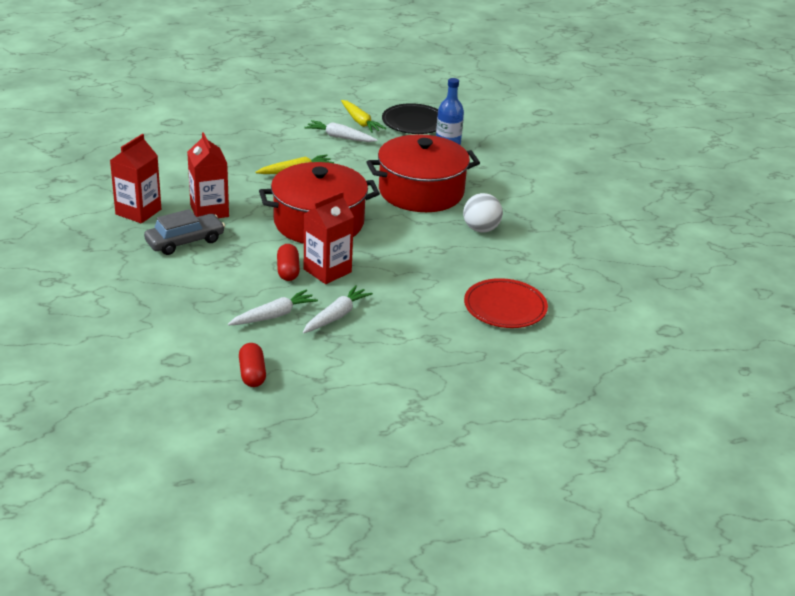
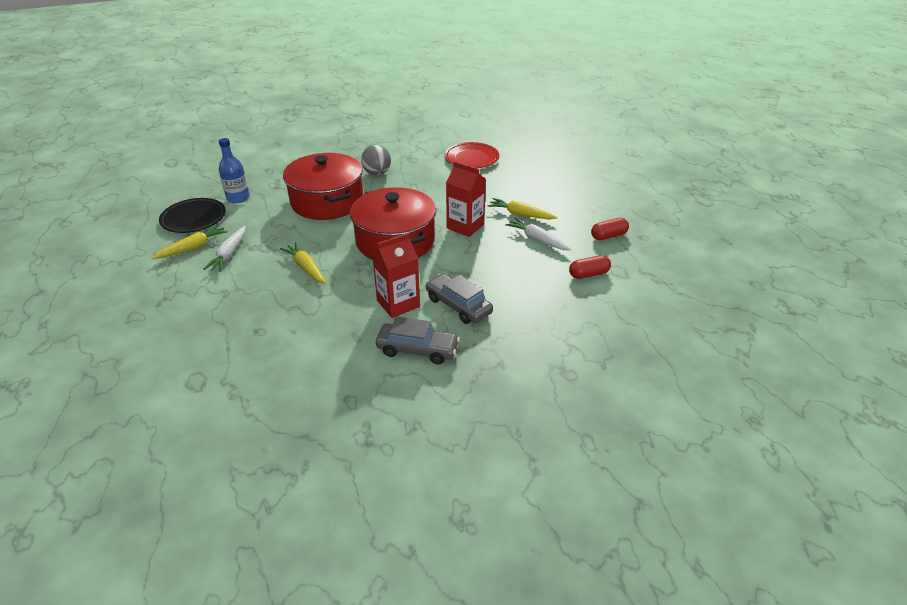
camera: 100 degrees left, 5 degrees up
red carton [110,134,161,223] -> grey car [376,316,460,364]
red capsule [277,244,300,281] -> red capsule moved to [569,255,611,279]
white carrot [303,285,373,333] -> yellow carrot [487,198,557,219]
white ball [463,193,503,232] -> grey ball [361,145,391,175]

